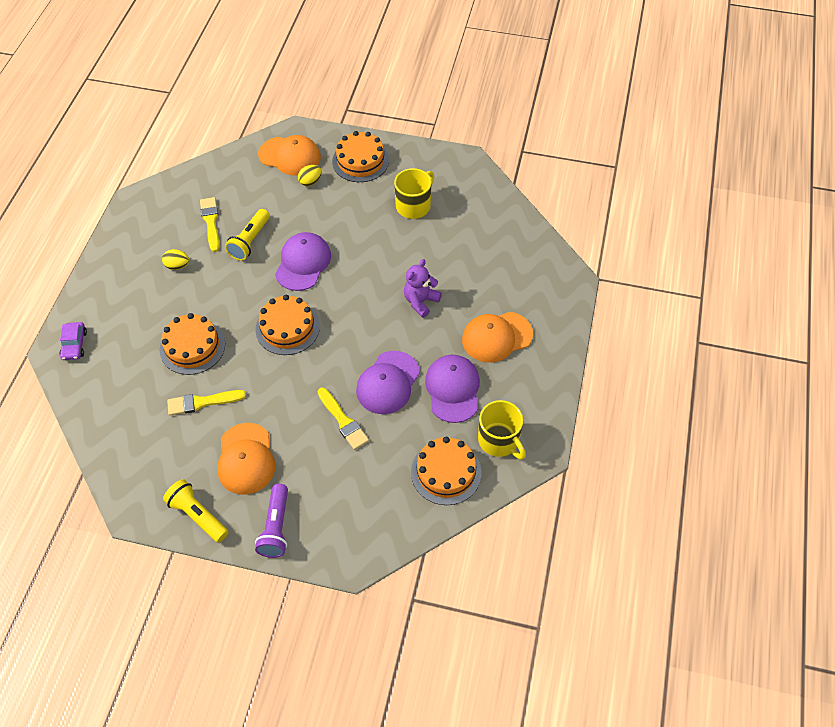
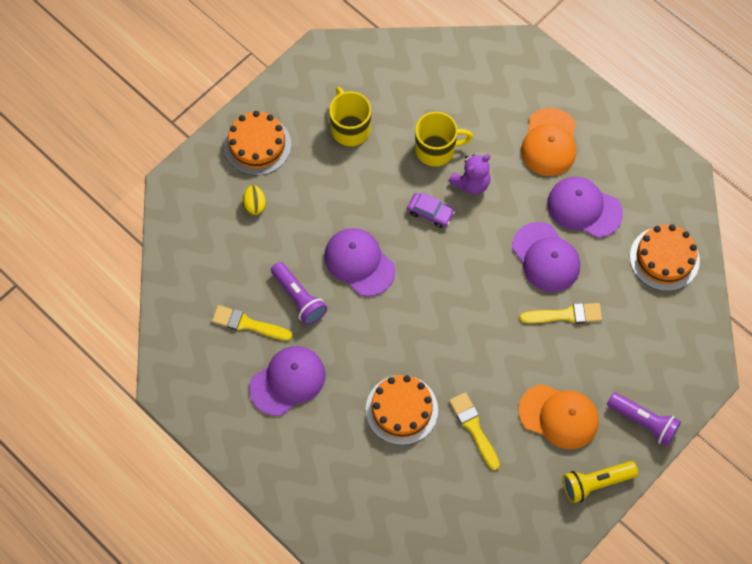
camera: 60 degrees left, 10 degrees up
purple car [59,322,87,360] -> purple car moved to [407,192,455,228]
yellow egg [162,249,189,270] -> purple cap [249,346,325,416]
yellow brush [167,390,246,416] -> yellow brush turned 135 degrees clockwise [449,392,500,470]
yellow flashlight [225,209,270,261] -> purple flashlight [271,262,327,325]
orange cake [255,295,320,355] -> none
orange cap [258,135,321,176] -> none
purple teddy bear [404,259,442,318] -> purple teddy bear turned 105 degrees counterclockwise [448,154,491,195]
yellow mug [478,400,526,460] -> yellow mug moved to [415,112,473,166]

